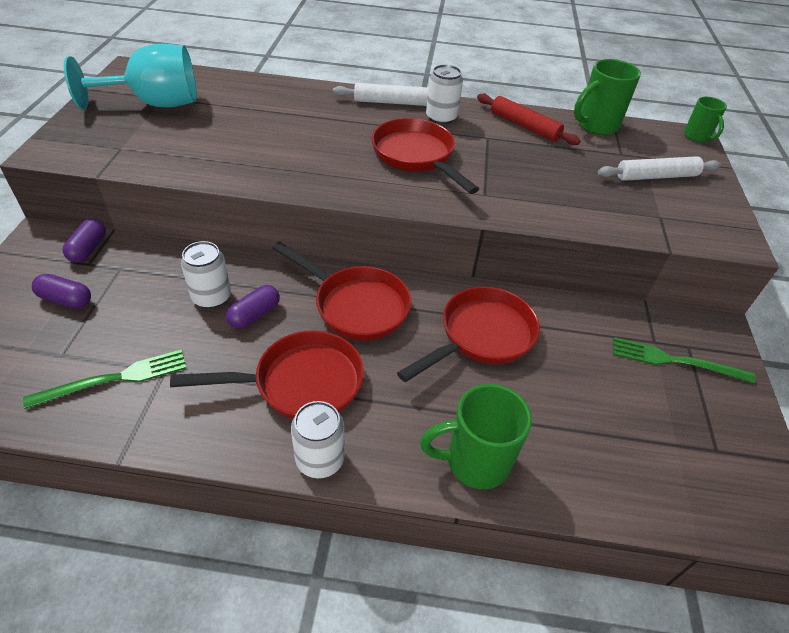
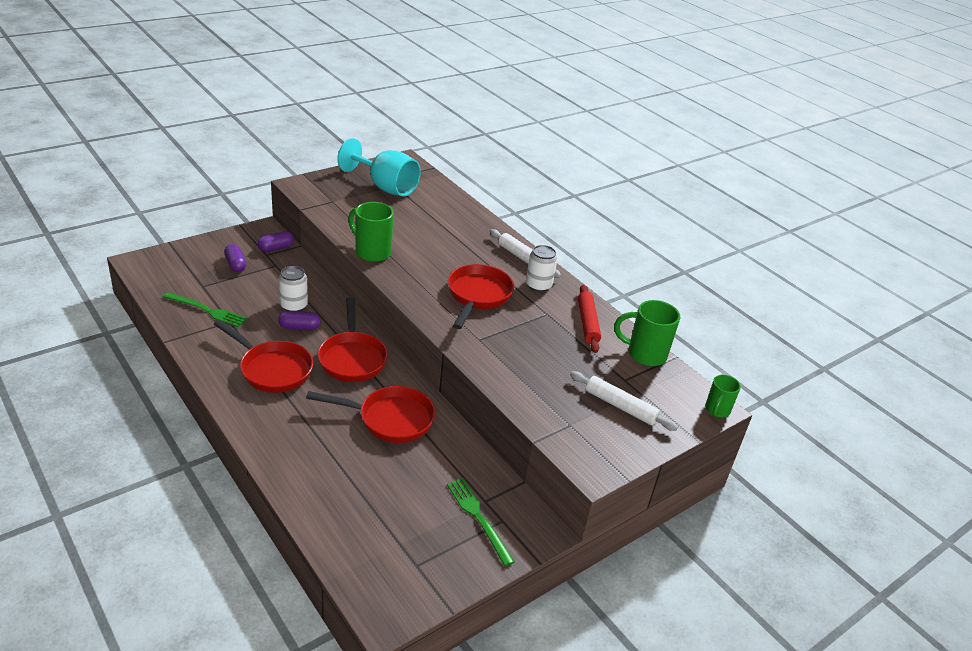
camera: 45 degrees right, 10 degrees down
white can [291,401,345,478] -> none
green mug [420,384,532,489] -> green mug moved to [348,202,394,262]

